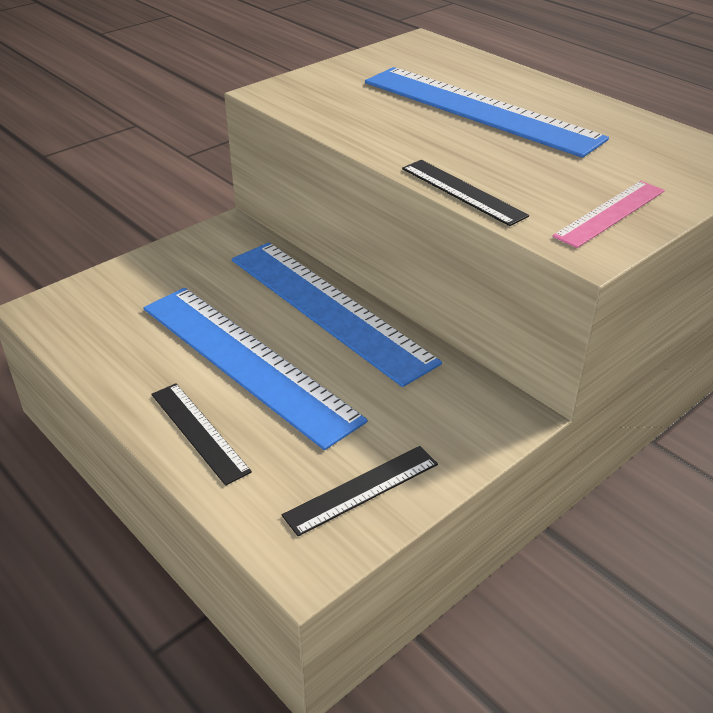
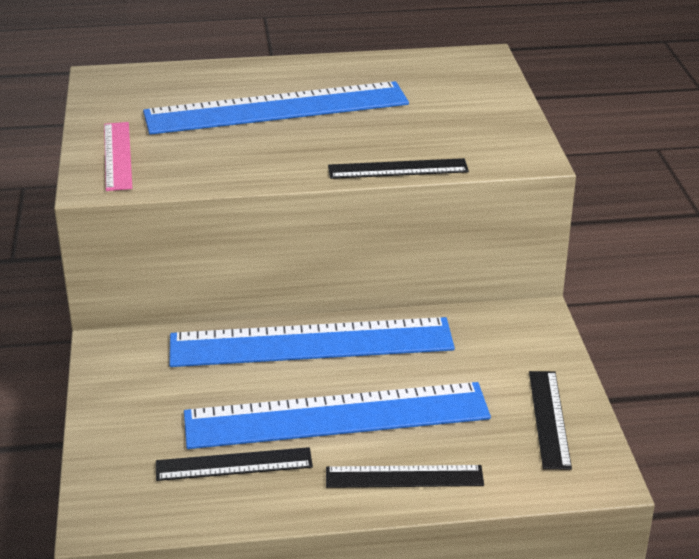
camera: 55 degrees left, 5 degrees down
pink ruler [552,181,665,248] -> pink ruler moved to [104,122,132,191]
none -> black ruler [156,447,313,481]

